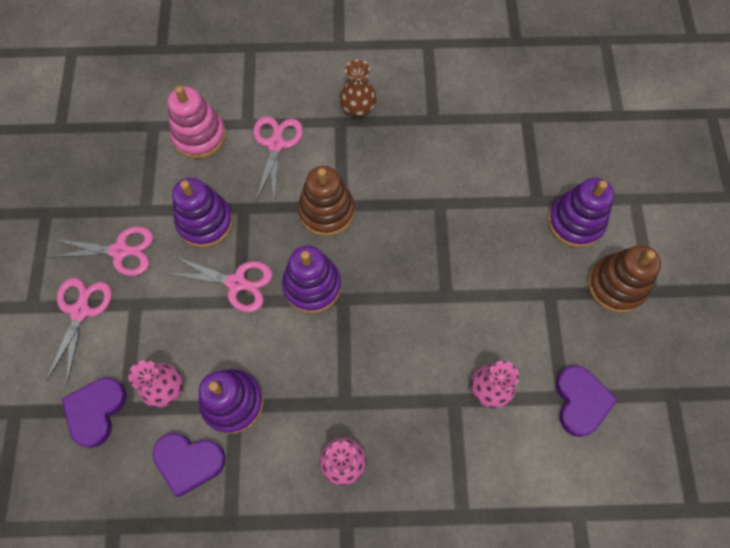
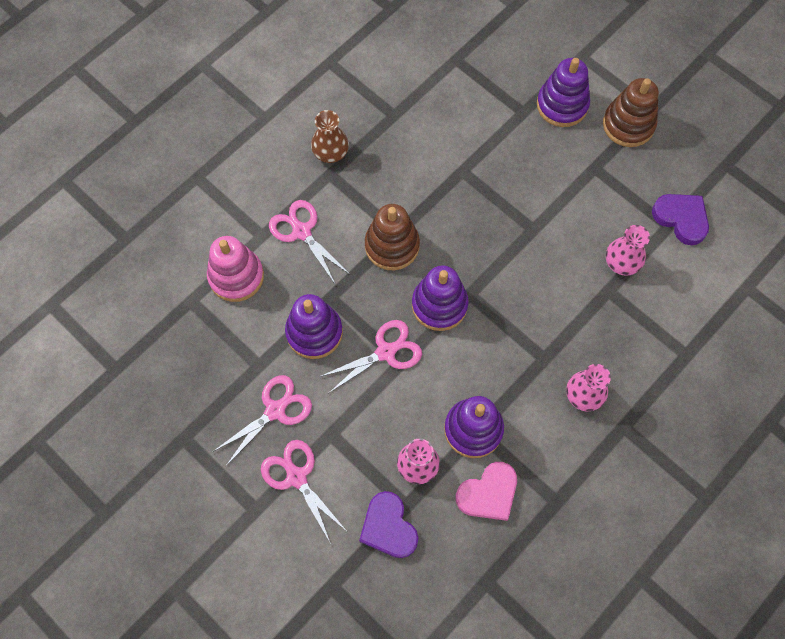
camera: 45 degrees left, 0 degrees up
purple heart [152,433,226,497] -> pink heart [455,462,517,521]

